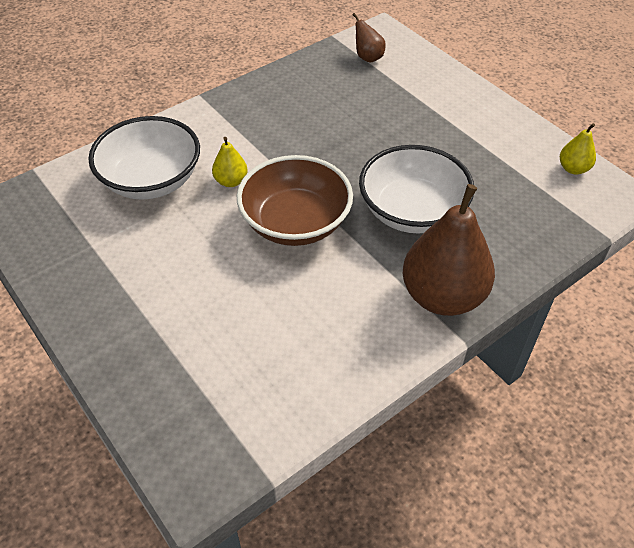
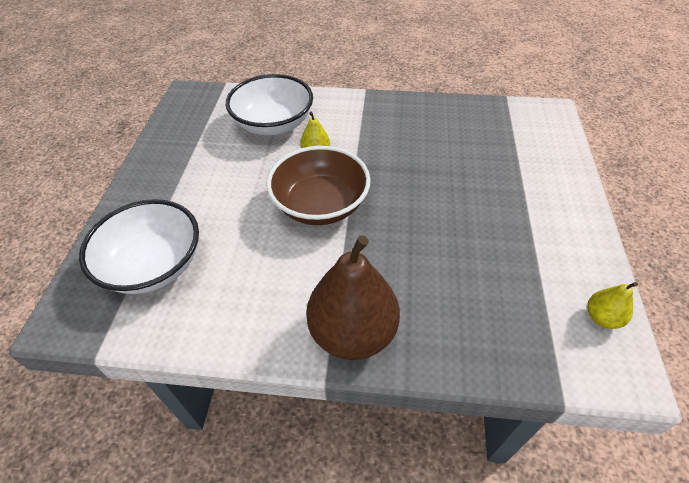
camera: 45 degrees right, 0 degrees up
brown pear [352,13,386,63] -> none
white bowl [359,145,474,234] -> white bowl moved to [79,199,199,294]

